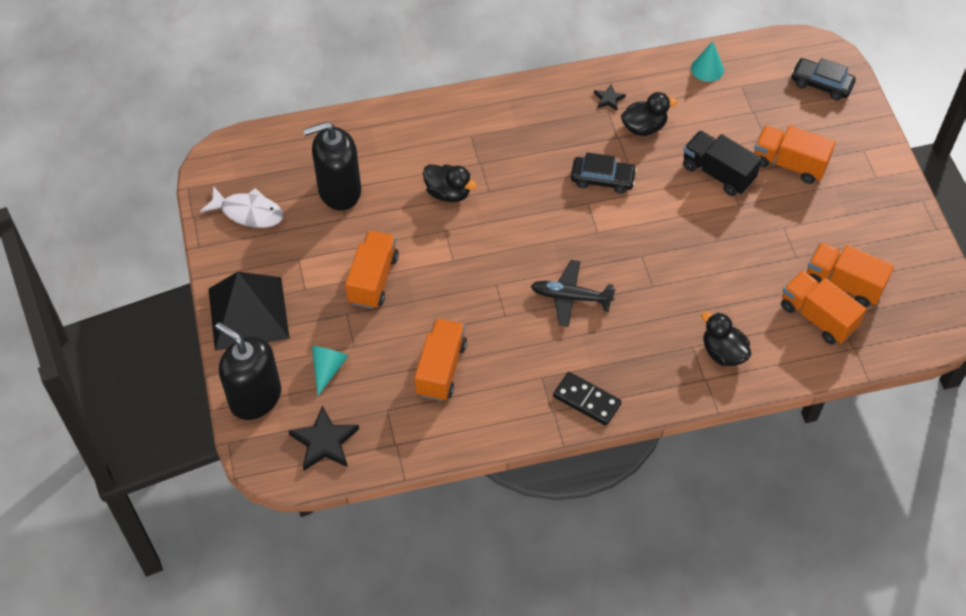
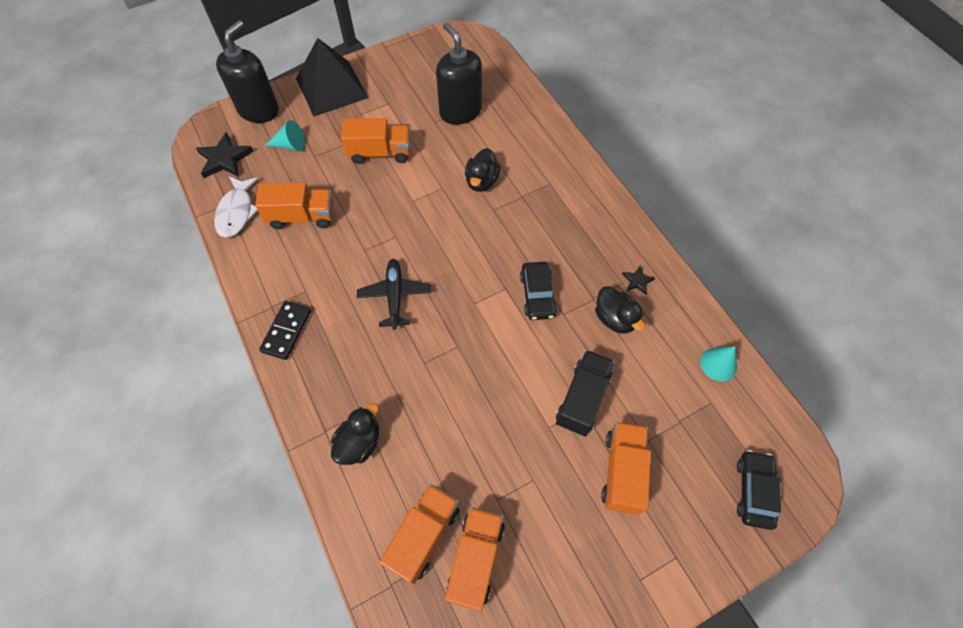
camera: 75 degrees right, 5 degrees up
white fish [200,186,284,228] -> white fish moved to [214,176,259,238]

